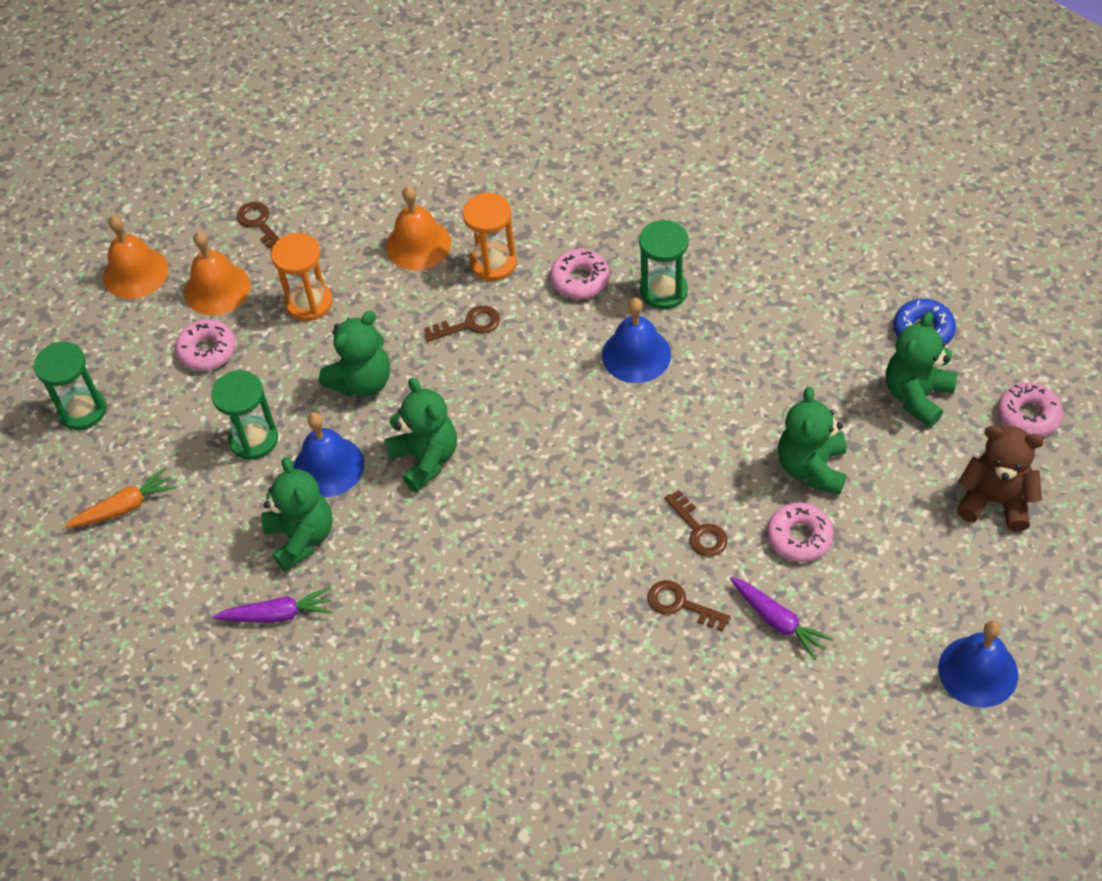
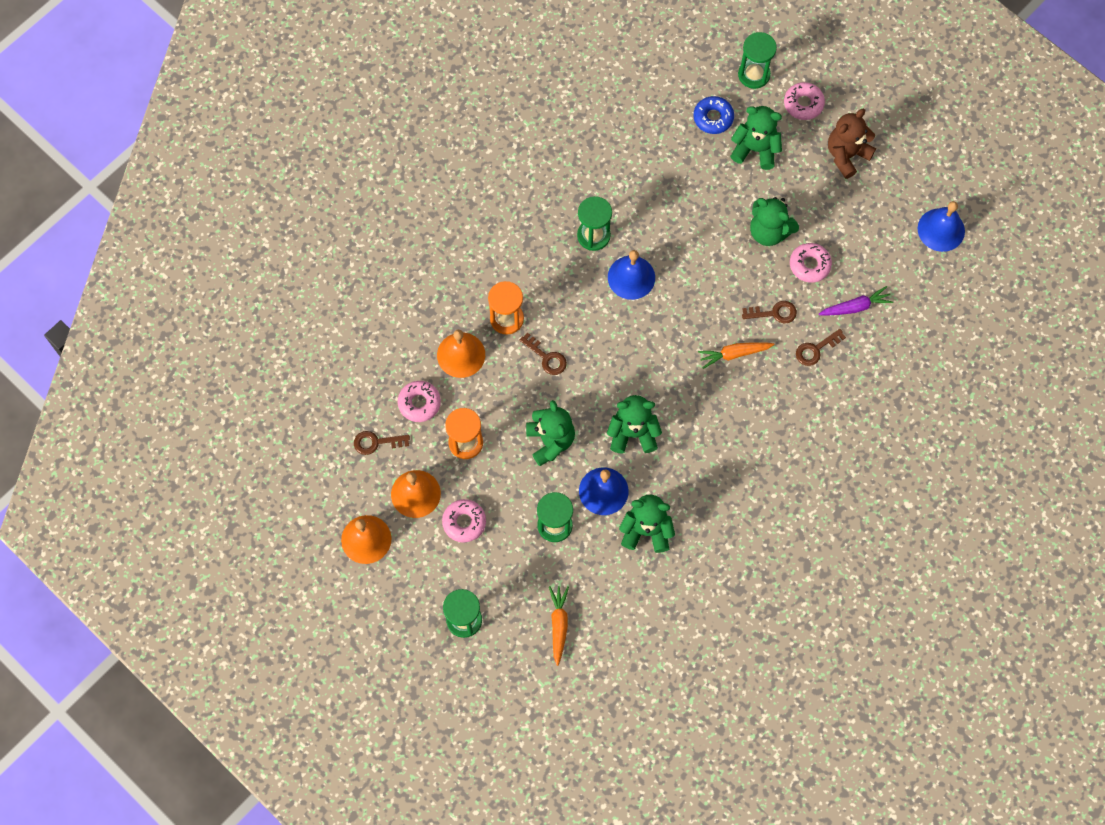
camera: 65 degrees left, 15 degrees up
purple carrot [213,587,333,623] -> none
brown key [424,306,500,342] -> brown key turned 120 degrees clockwise [520,332,567,375]
pink donut [550,249,609,299] -> pink donut moved to [398,381,441,422]
green teddy bear [886,312,958,427] -> green teddy bear turned 135 degrees clockwise [730,106,782,170]
none -> orange carrot [698,342,775,369]
none -> green hourglass [738,32,777,89]

